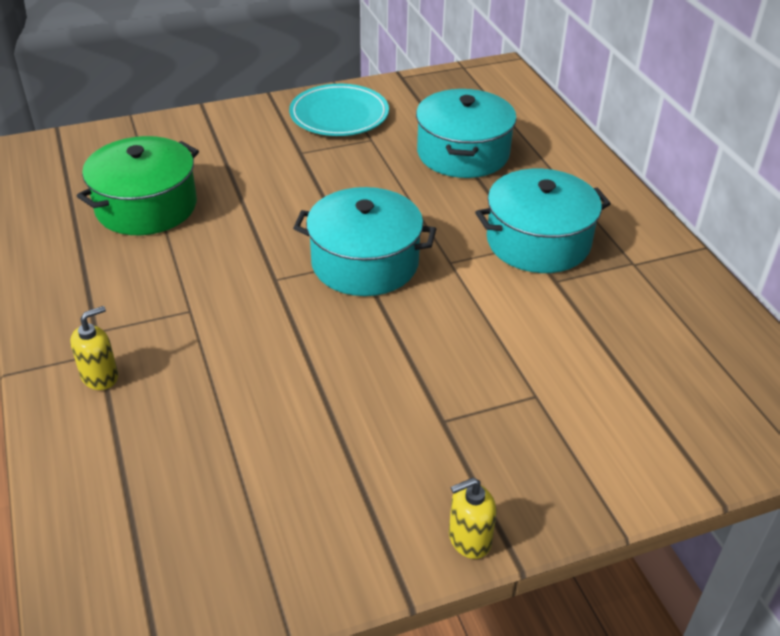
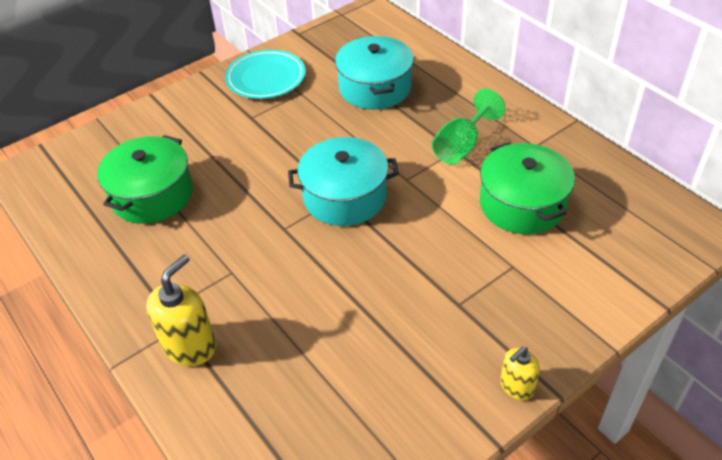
camera: 15 degrees left, 5 degrees up
yellow soap dispenser [70,306,118,390] -> yellow soap dispenser [146,254,216,366], size x1.69
turquoise pot [475,169,611,273] -> green goblet [432,88,506,164]
none -> green pot [480,142,575,234]

